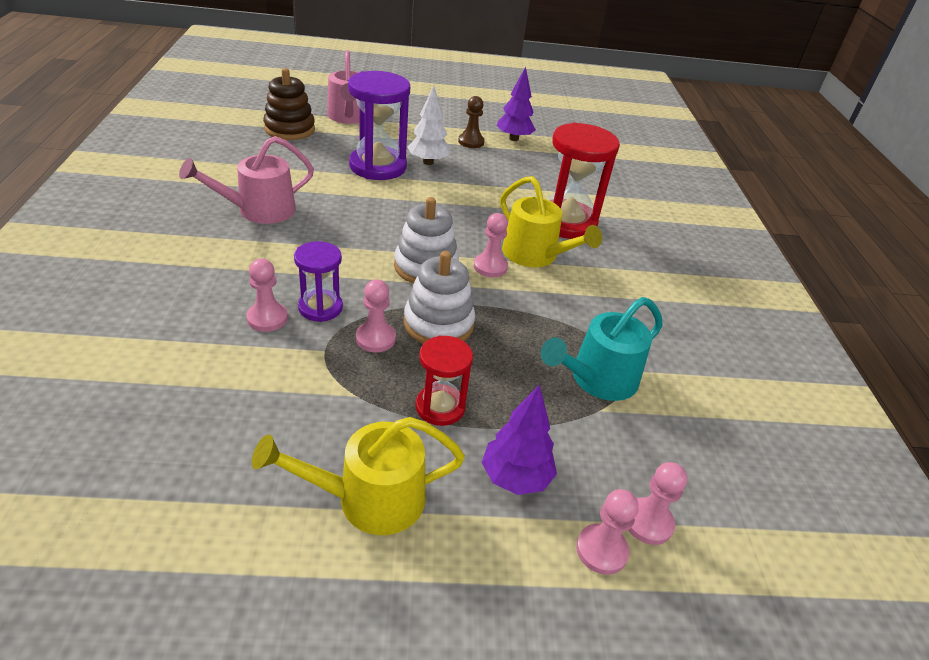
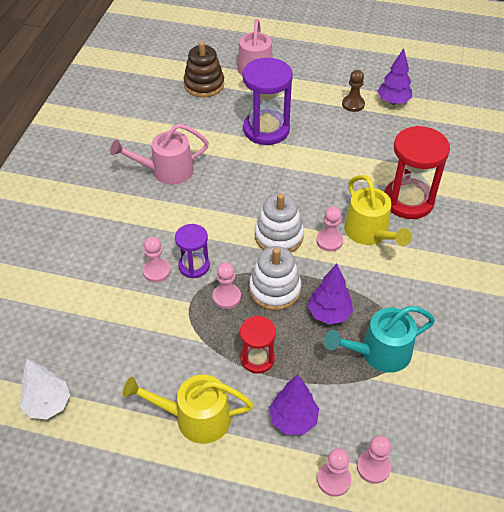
camera: 20 degrees right, 10 degrees up
white tree [407,85,450,165] -> white tree moved to [20,359,70,419]
none -> purple tree [308,264,353,324]

